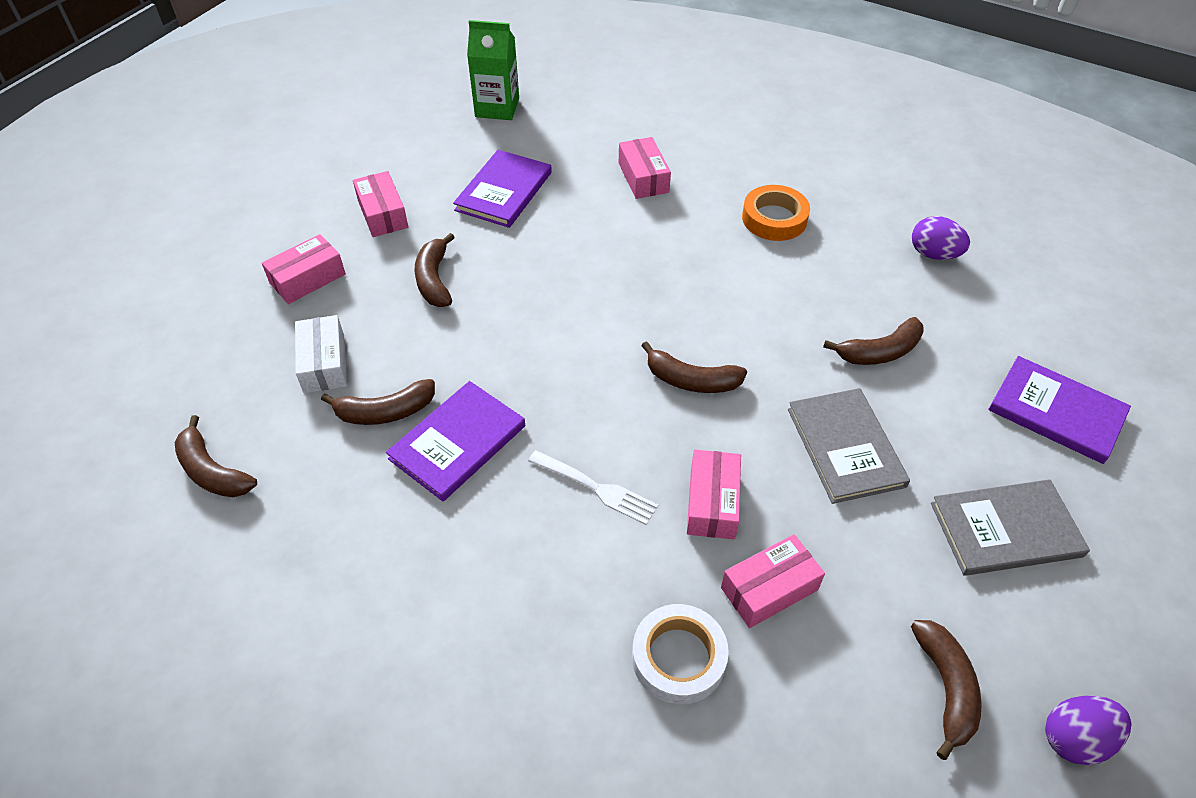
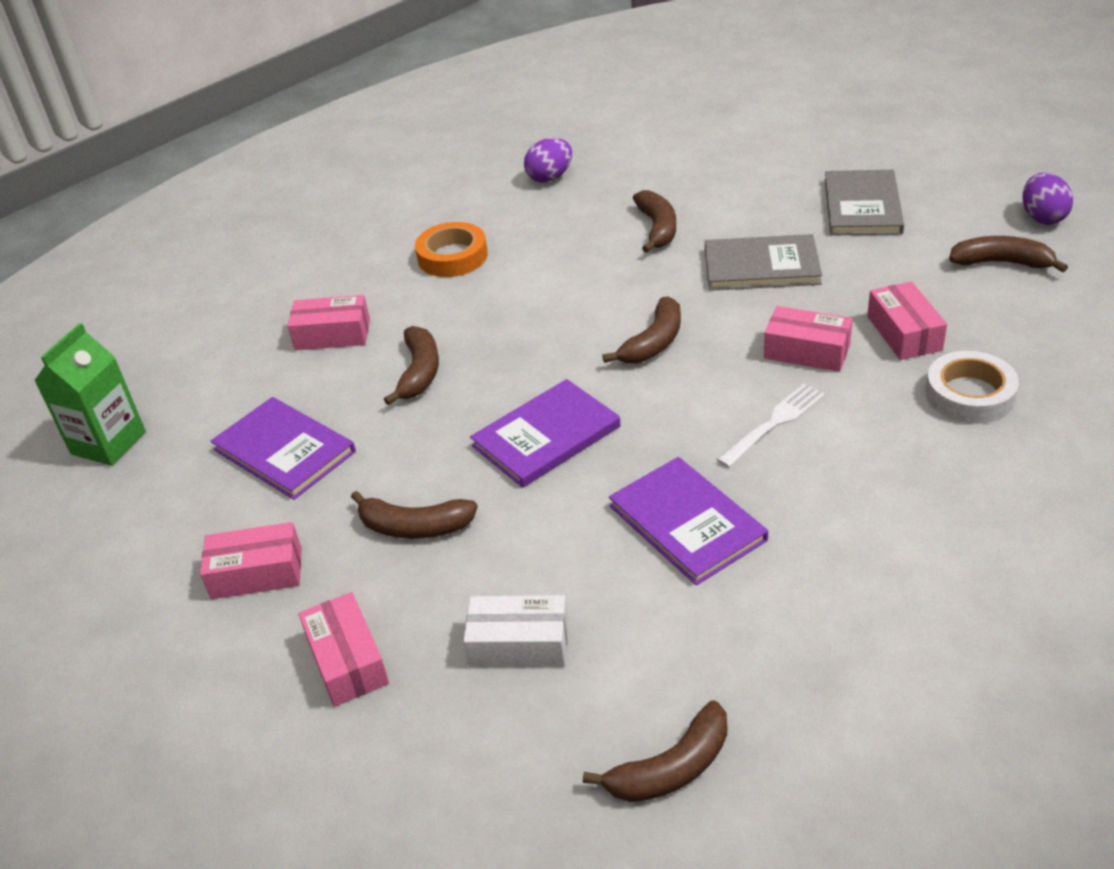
camera: 70 degrees left, 10 degrees down
brown banana [321,379,435,425] -> brown banana moved to [384,326,439,405]
purple book [988,356,1131,464] -> purple book moved to [470,379,621,488]

